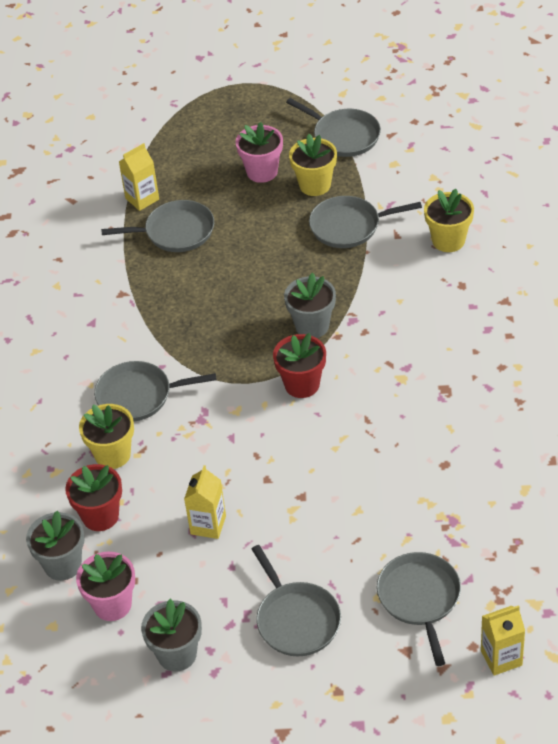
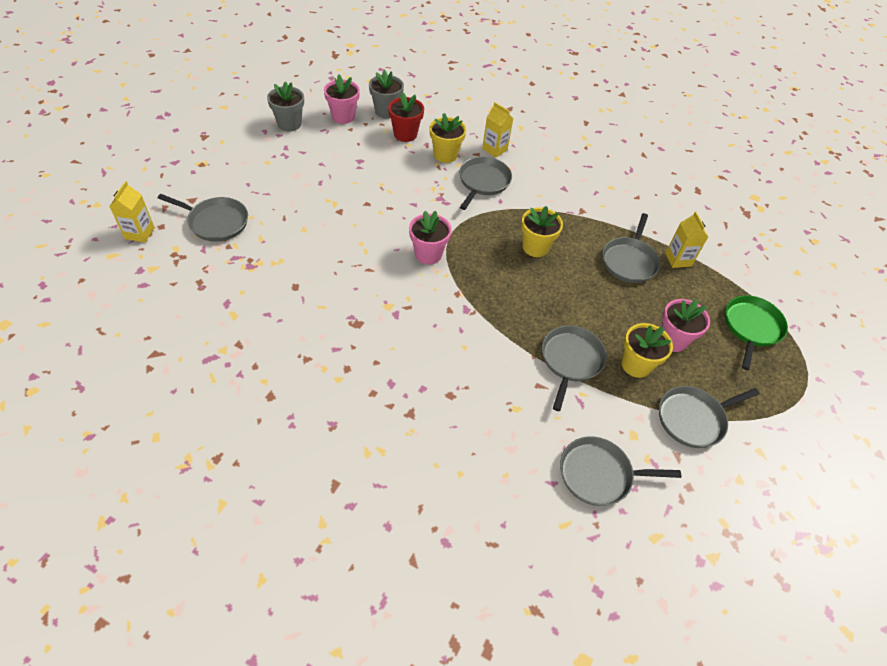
camera: 110 degrees right, 5 degrees up
yellow carton [184,465,226,539] -> yellow carton moved to [482,102,513,158]
grey pan [252,545,341,656] -> grey pan moved to [560,436,681,506]
red flower pot [273,333,326,398] -> pink flower pot [409,211,452,265]
grey flower pot [284,273,336,338] -> none
yellow flower pot [424,189,474,252] -> yellow flower pot moved to [521,206,563,257]
none -> green pan [725,295,788,370]

